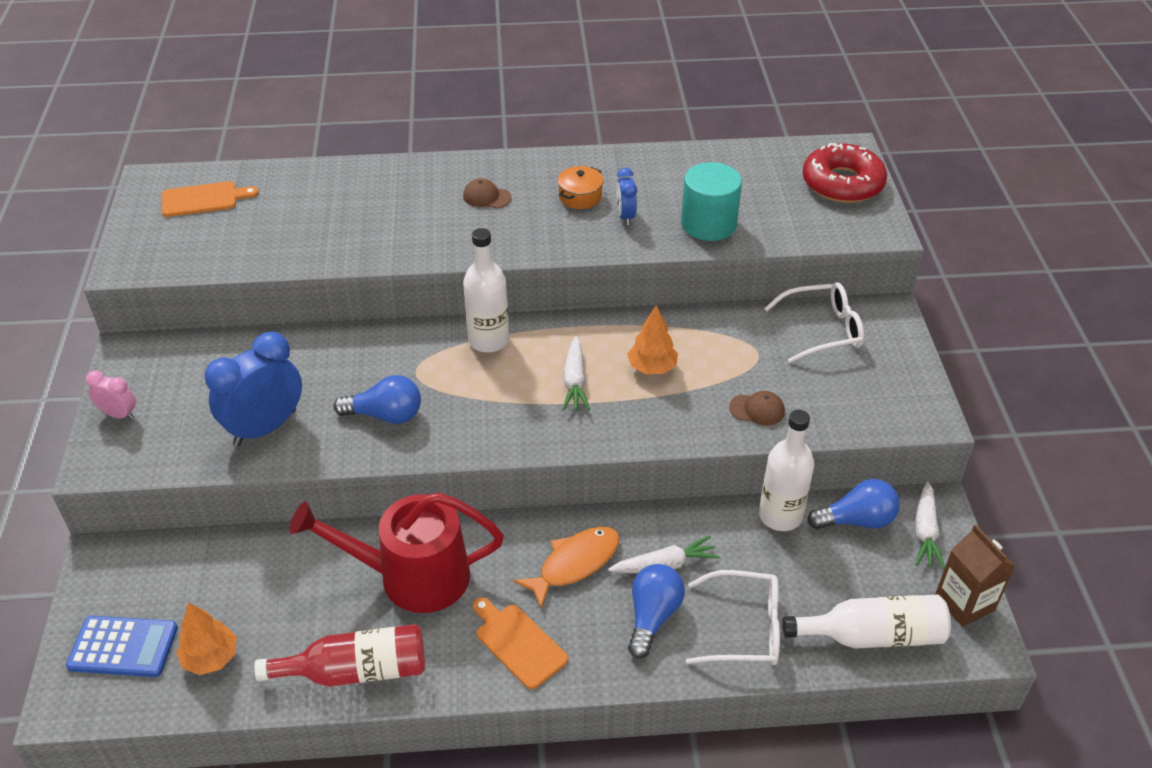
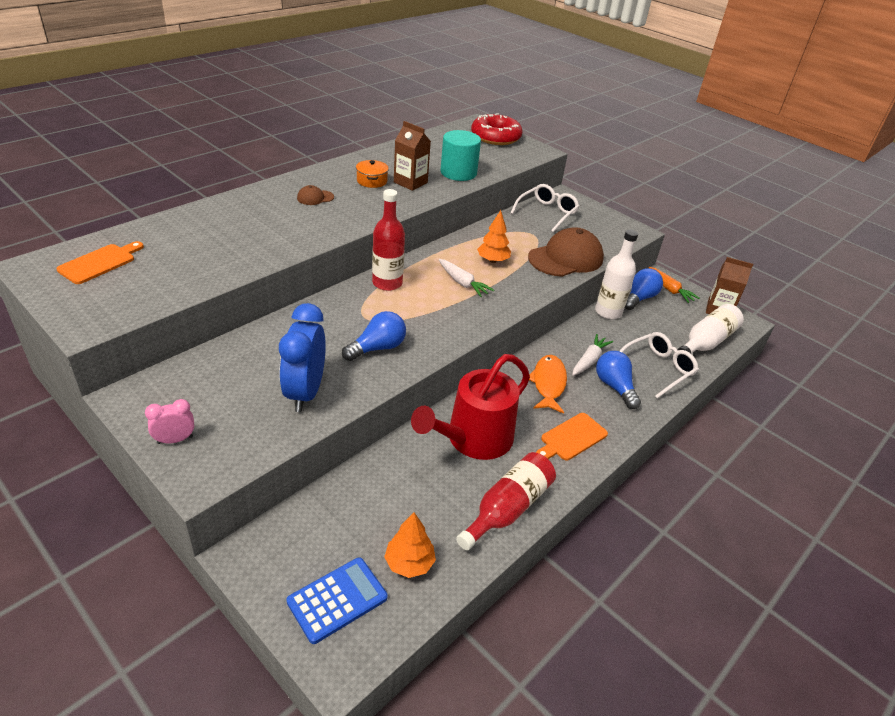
camera: 45 degrees left, 5 degrees down
white bottle [463,228,509,353] -> red bottle [372,189,405,291]
orange cutting board [473,597,568,689] -> orange cutting board turned 45 degrees counterclockwise [536,413,608,460]
blue clock [616,168,637,225] -> brown carton [394,121,431,191]
brown cap [729,391,785,425] -> brown cap [528,227,604,277], size x2.29
white carrot [915,481,945,569] -> orange carrot [648,267,700,303]

